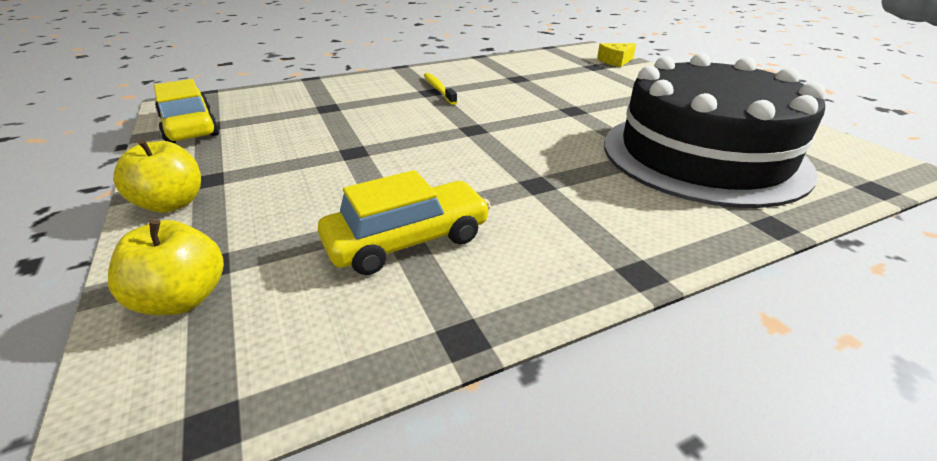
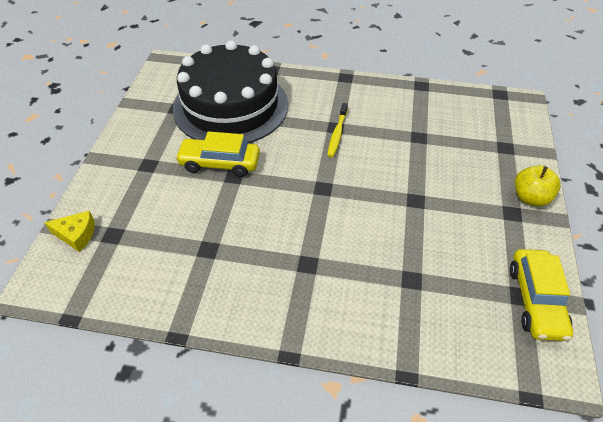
camera: 145 degrees left, 15 degrees up
yellow apple [108,219,224,315] -> none
yellow car [318,170,491,275] -> yellow car moved to [175,131,260,177]
yellow toothbrush [424,73,457,105] -> yellow toothbrush moved to [327,103,348,157]

